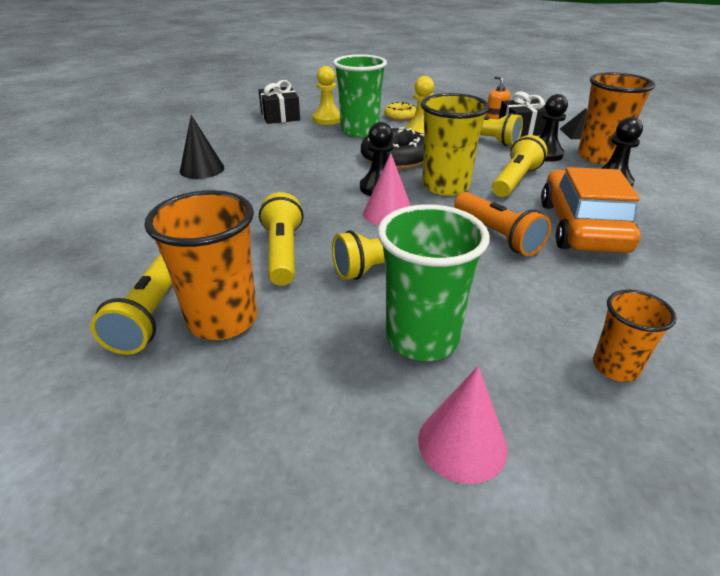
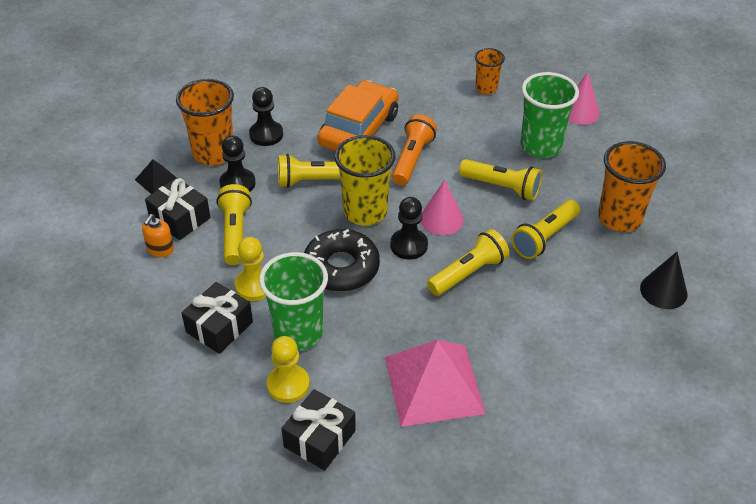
camera: 130 degrees left, 10 degrees up
yellow flashlight [90,255,172,355] -> yellow flashlight moved to [427,229,509,296]
black cone [180,115,224,179] -> black cone moved to [640,252,687,309]
yellow donut [384,102,416,121] -> black gift [182,282,253,354]
orange car [541,167,640,253] -> orange car turned 150 degrees clockwise [317,80,398,151]
none -> pink pyramid [385,340,486,427]

